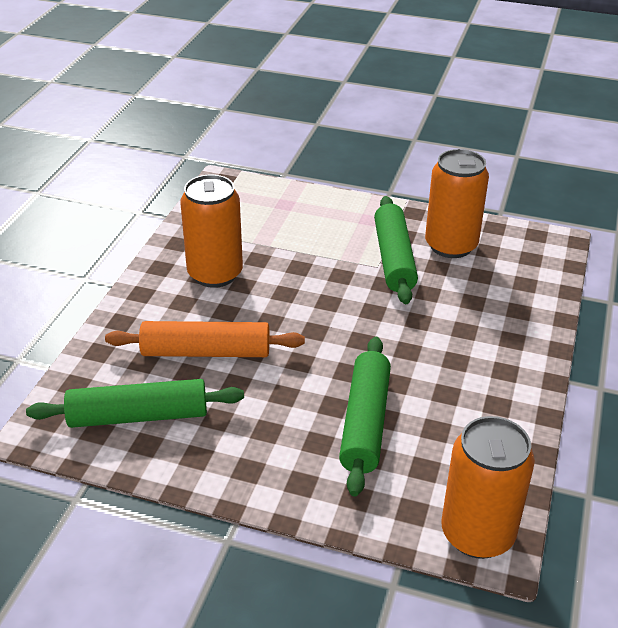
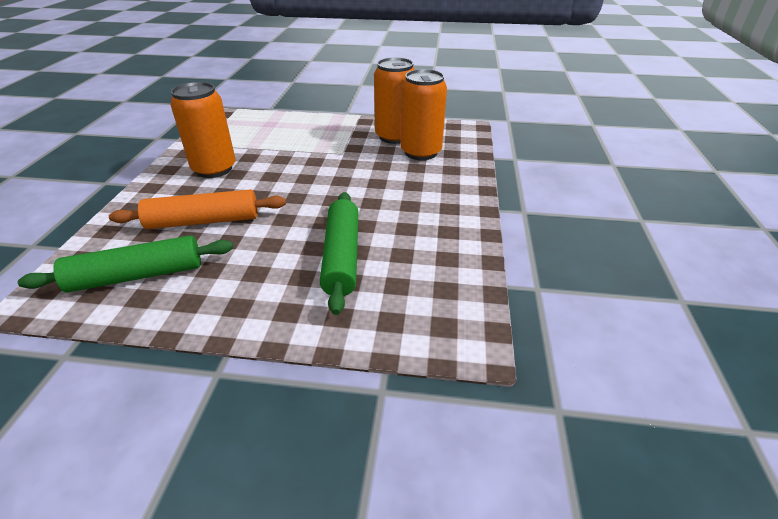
camera: 10 degrees left, 0 degrees up
green rolling pin [374,196,418,304] -> none
orange can [442,416,535,559] -> orange can moved to [400,69,447,160]

